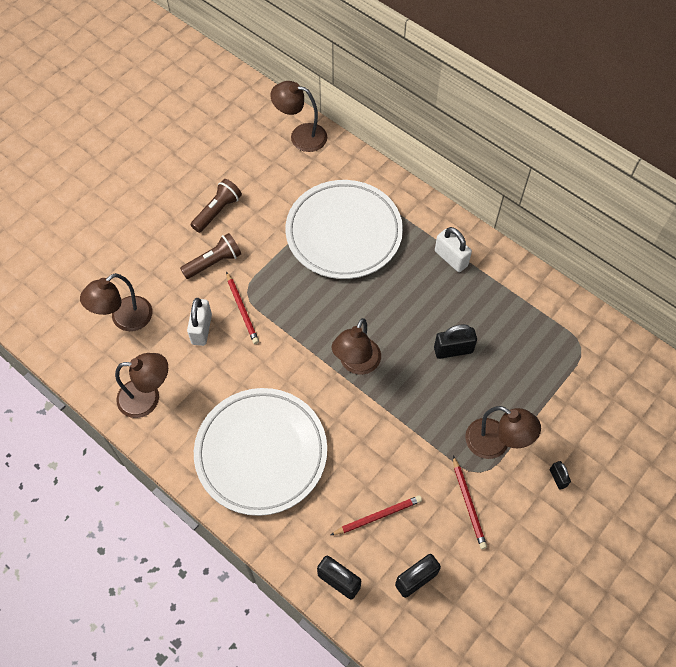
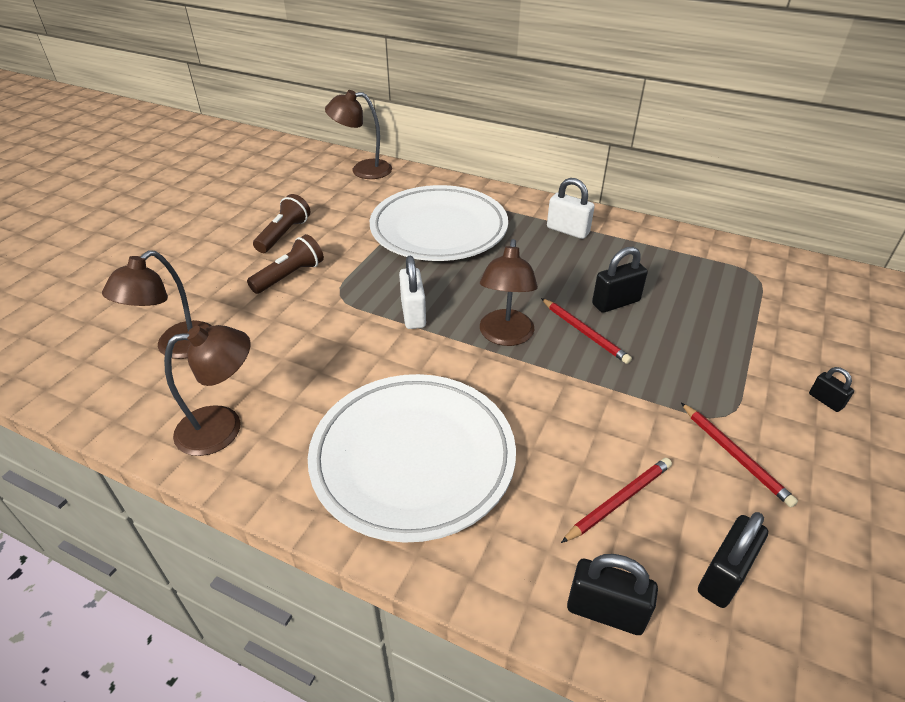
camera: 15 degrees left, 20 degrees down
white padlock [187,298,212,346] -> white padlock moved to [399,256,426,329]
red pencil [226,271,259,344] -> red pencil moved to [541,298,632,364]
brown lamp [465,406,541,459] -> none

